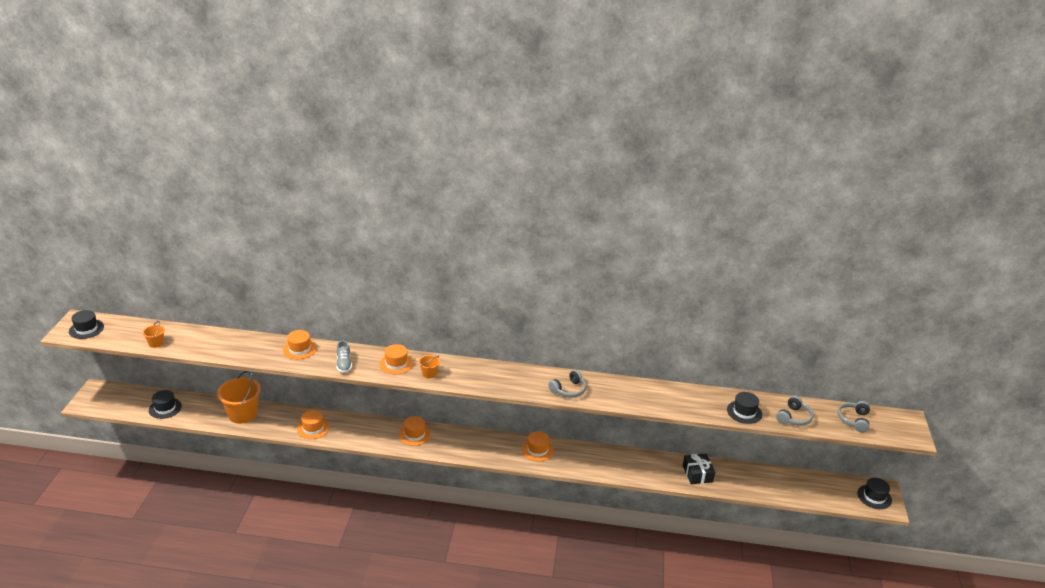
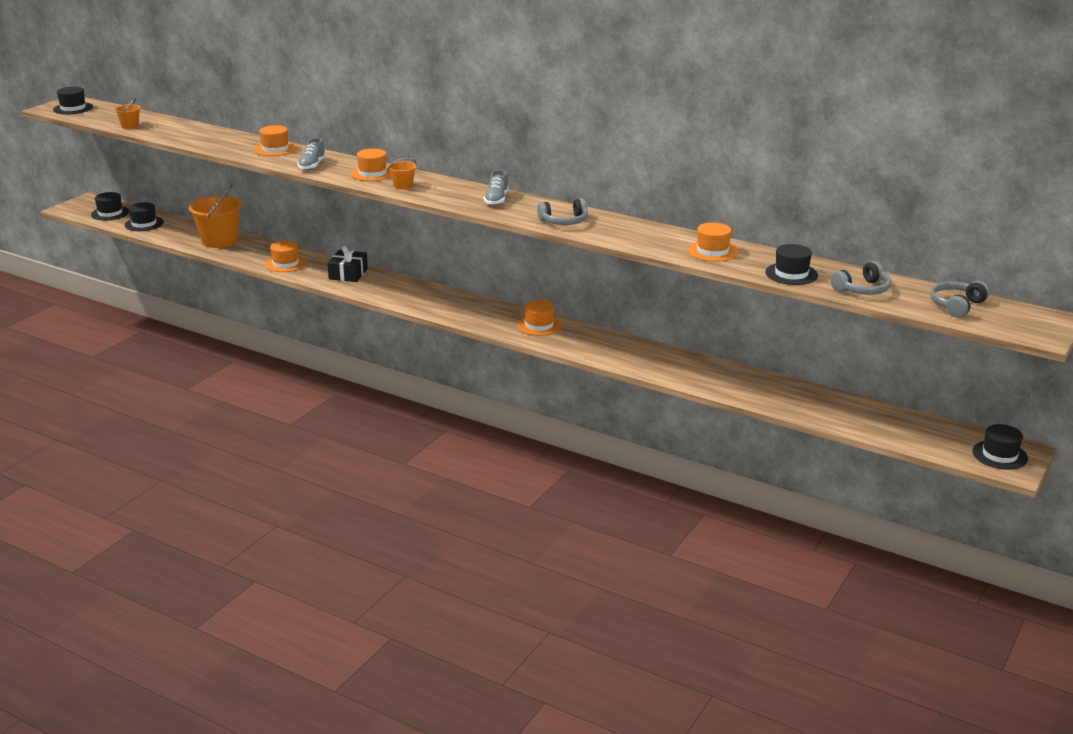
camera: 25 degrees right, 5 degrees down
orange hat [399,416,431,446] -> orange hat moved to [688,223,738,262]
black gift [683,453,715,484] -> black gift moved to [327,246,368,282]
none -> black hat [91,192,129,221]
none -> grey shoe [484,170,509,205]

